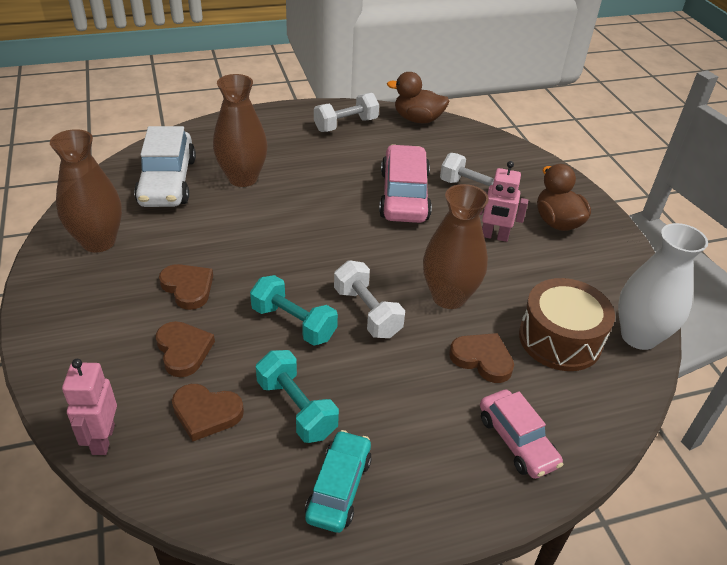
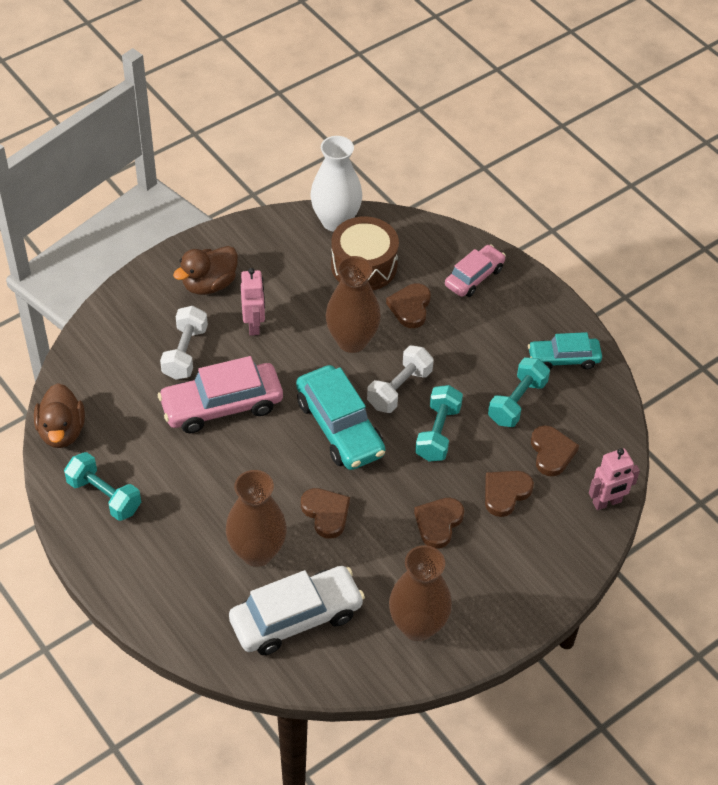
camera: 110 degrees left, 10 degrees up
white dumbbell [314,93,379,132] -> turquoise dumbbell [64,452,141,521]
none -> turquoise car [296,365,385,470]
none -> brown heart [301,488,350,539]

